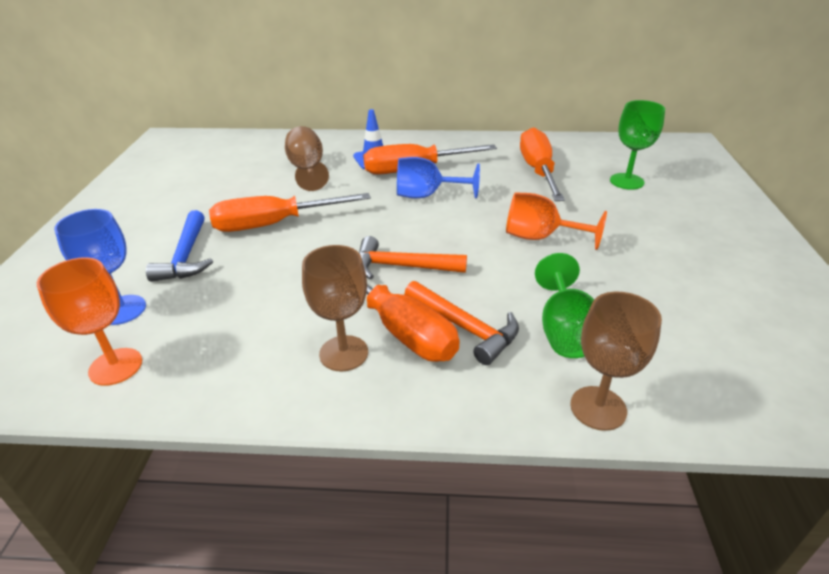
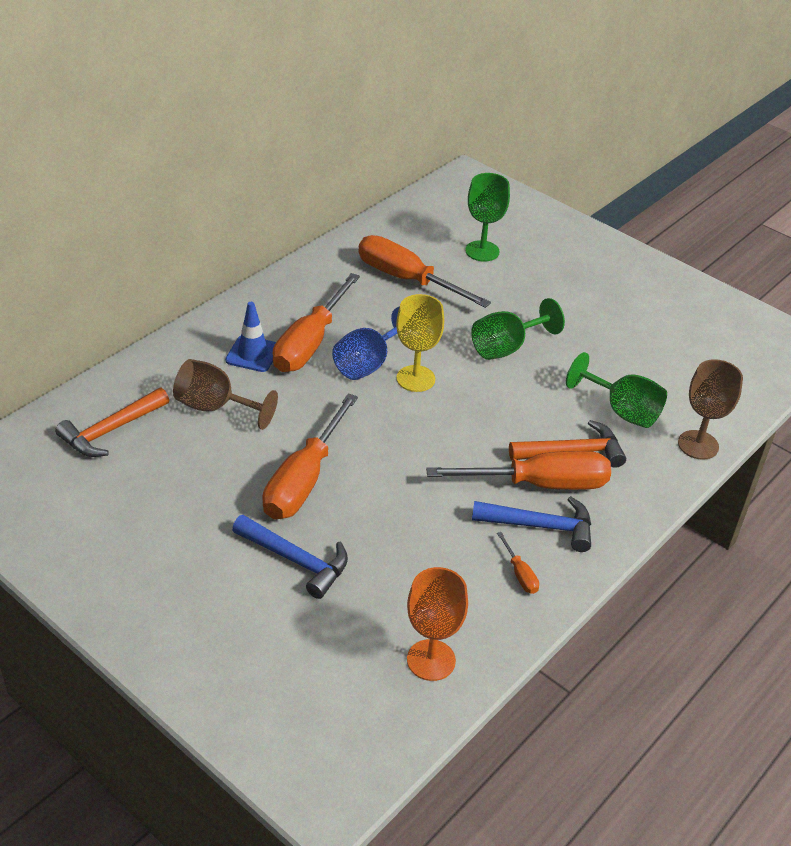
camera: 55 degrees left, 5 degrees up
blue goblet [54,209,146,325] -> none
brown goblet [302,245,368,372] -> blue hammer [472,496,591,552]
orange hammer [359,236,467,280] -> orange hammer moved to [55,388,169,457]
orange goblet [506,192,607,250] -> green goblet [471,298,565,360]
none -> yellow goblet [396,294,444,392]
none -> orange screwdriver [497,532,539,594]

